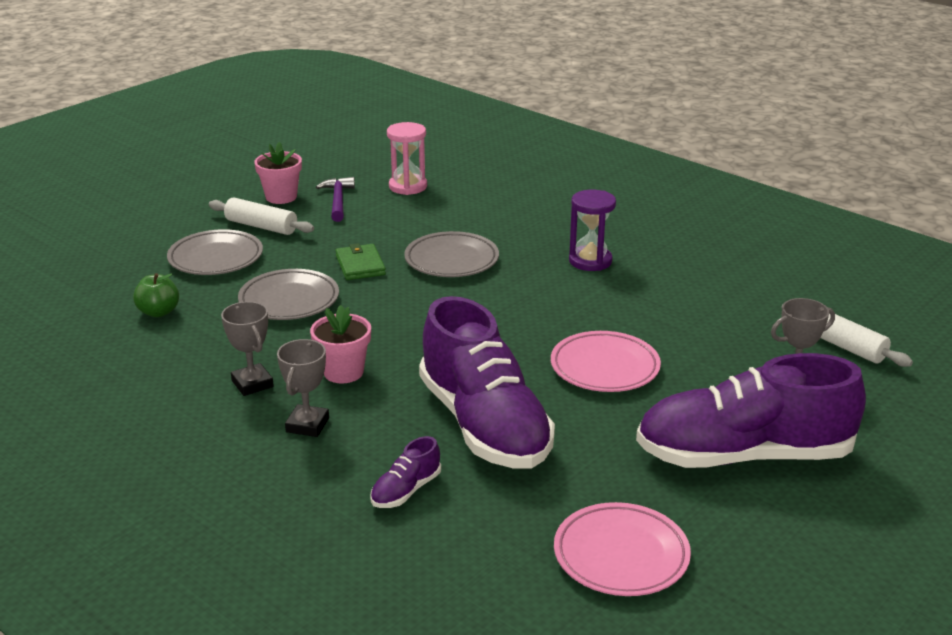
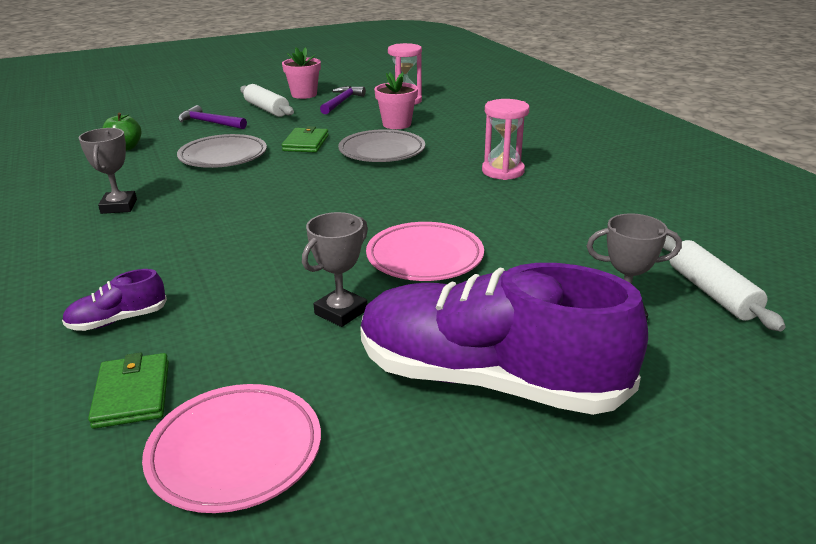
camera: 25 degrees right, 0 degrees up
grey plate [167,229,263,275] -> purple hammer [178,105,247,129]
grey trophy [277,339,329,437] -> grey trophy moved to [302,212,368,327]
pink flower pot [310,305,371,383] -> pink flower pot moved to [374,72,418,129]
purple shoe [419,296,555,469] -> none
purple hourglass [569,190,616,271] -> pink hourglass [482,99,529,180]
none -> green wallet [88,353,169,429]

